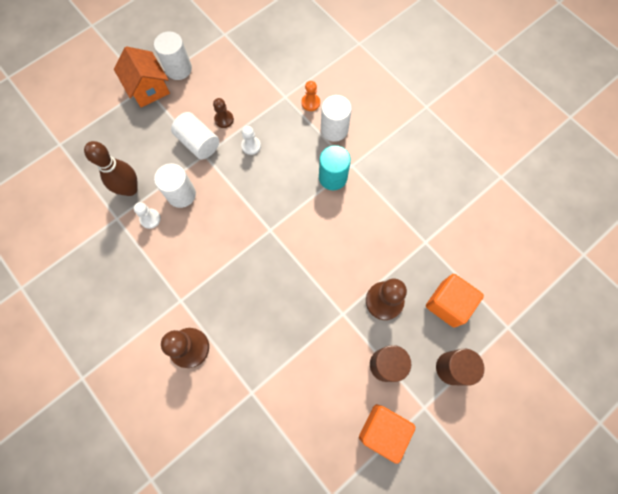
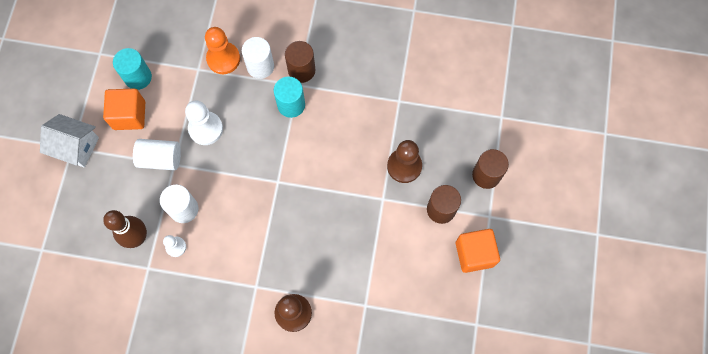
camera: 40 degrees left, 0 degrees up
orange house [114,46,170,107] -> white house [40,114,99,167]
white cylinder [154,31,192,80] -> none
brown pawn [213,98,234,128] -> none
white pawn [241,126,261,155] -> white pawn [185,101,223,145], size x1.77
orange pawn [301,81,320,111] -> orange pawn [205,27,240,74], size x1.77
orange cube [426,274,484,328] -> orange cube moved to [103,89,145,130]
none -> turquoise cylinder [113,48,152,90]
none -> brown cylinder [285,41,315,83]

